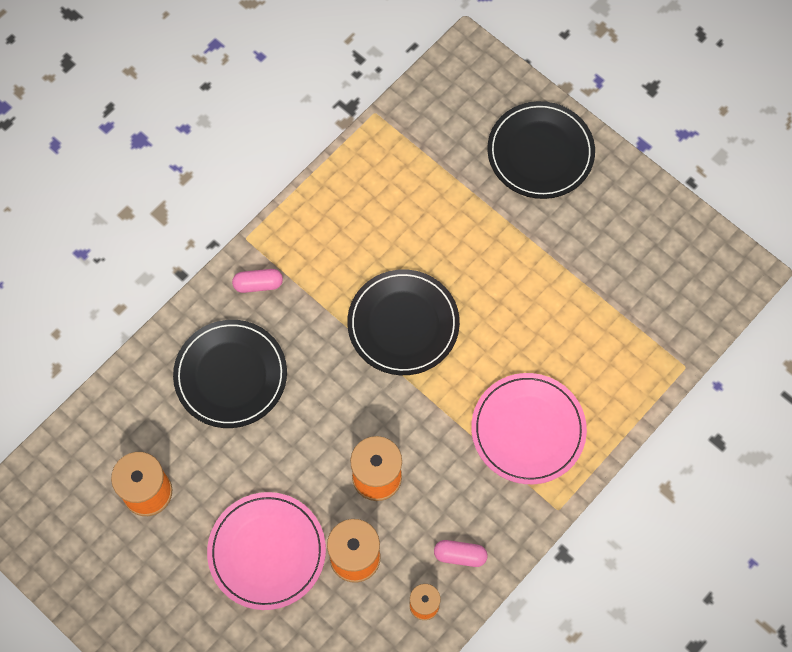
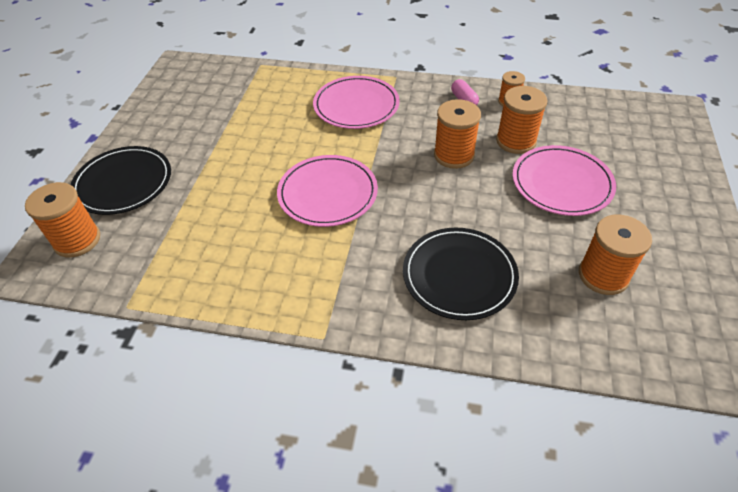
camera: 120 degrees left, 20 degrees down
pink capsule [232,269,283,293] -> none
black plate [347,269,460,375] -> pink plate [277,155,378,227]
none -> orange spool [25,182,100,258]

